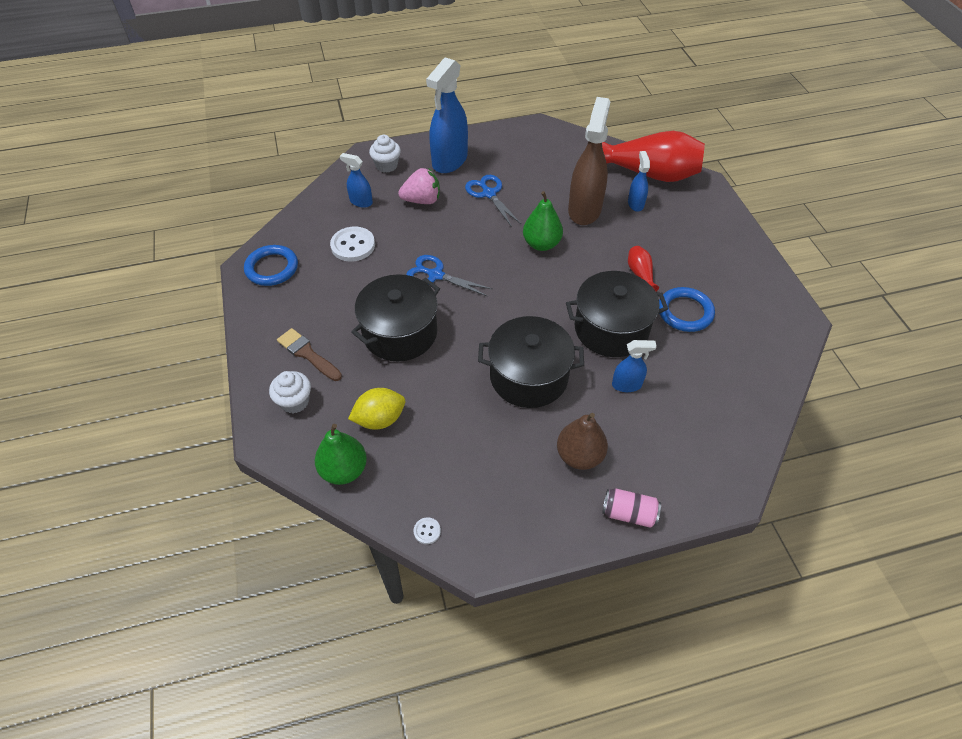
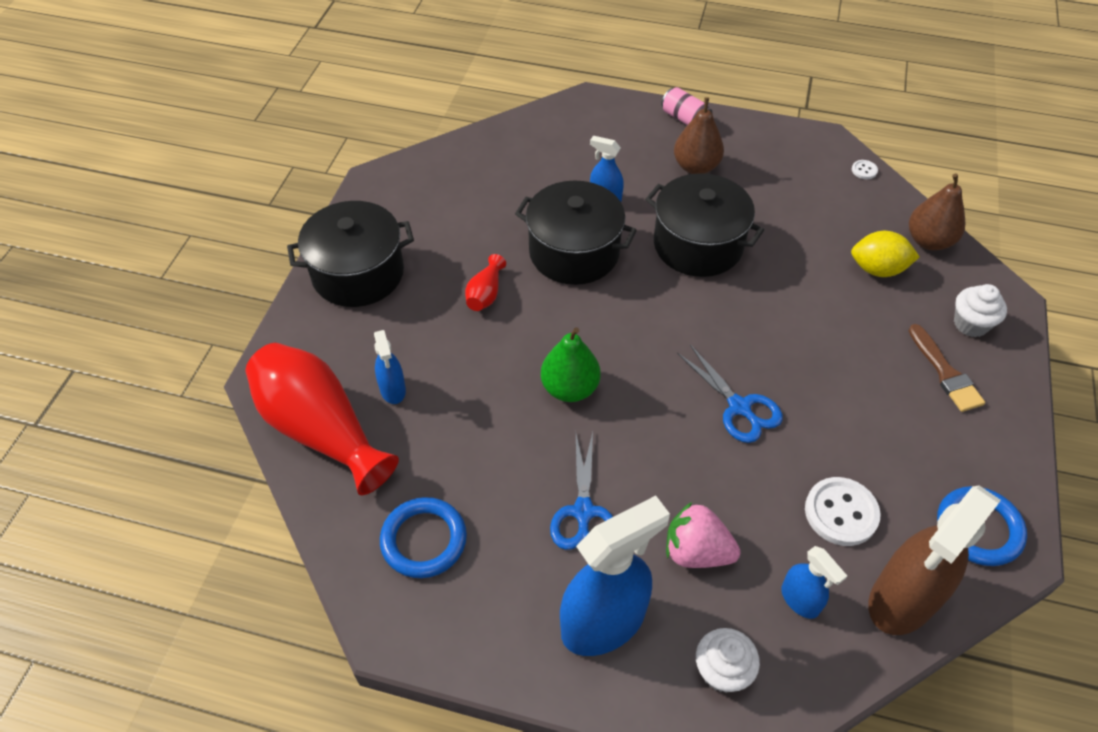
camera: 150 degrees left, 0 degrees up
green pear [315,424,367,485] -> brown pear [909,173,965,251]
black pot [351,274,440,361] -> black pot moved to [287,201,414,307]
brown spray bottle [568,97,610,225] -> brown spray bottle moved to [868,485,1001,635]
blue spray bottle [628,151,650,212] -> blue spray bottle turned 45 degrees counterclockwise [374,330,406,404]
blue ring [659,287,715,332] -> blue ring moved to [380,497,467,578]

